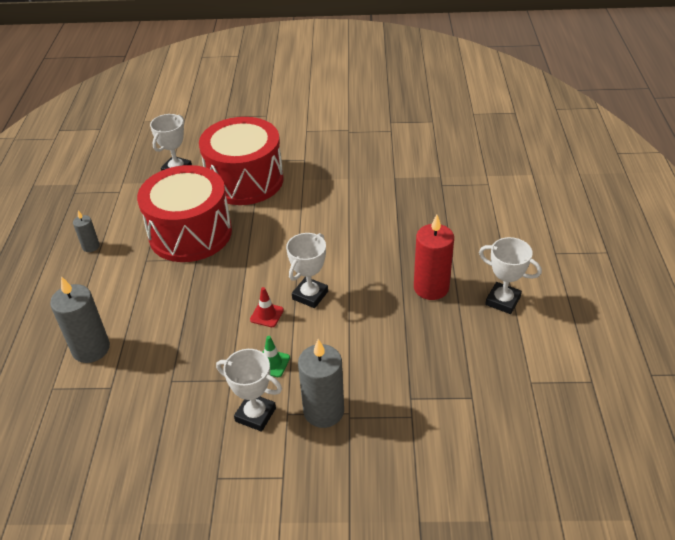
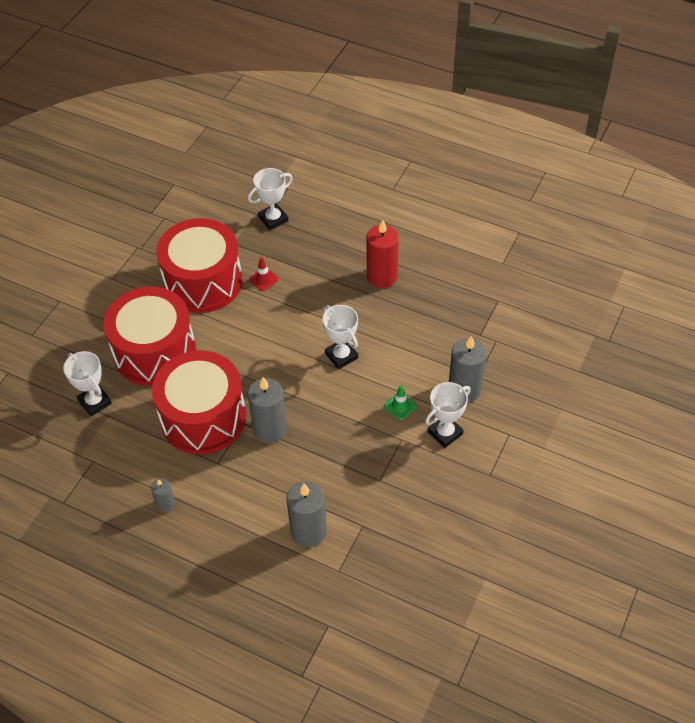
camera: 65 degrees left, 10 degrees up
red traffic cone [250,287,284,327] -> red traffic cone moved to [249,257,279,291]
white trophy [479,237,542,314] -> white trophy moved to [248,168,293,230]
none -> red drum [156,218,243,313]
none -> grey candle [247,377,287,443]

